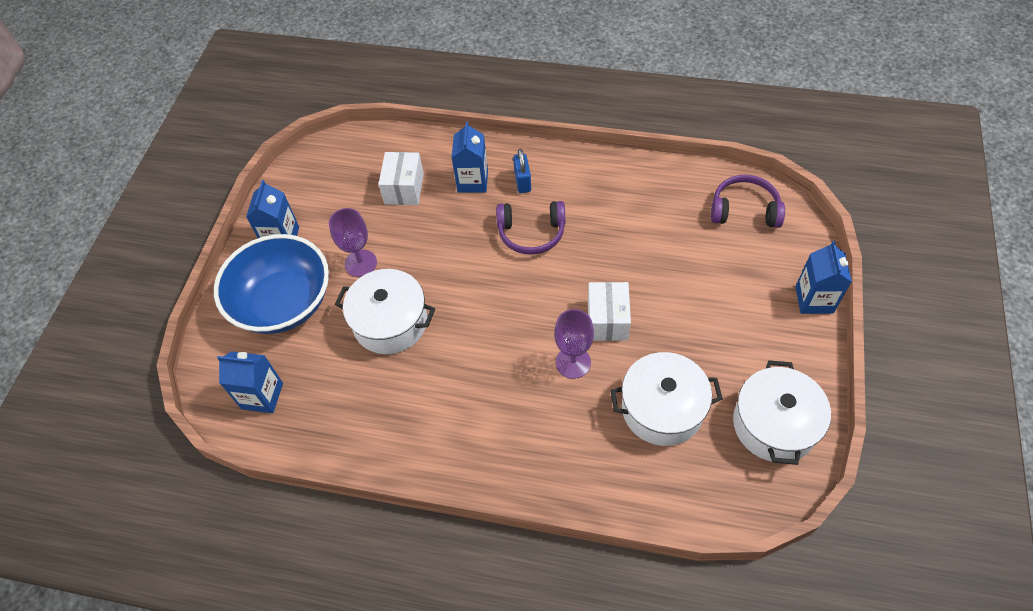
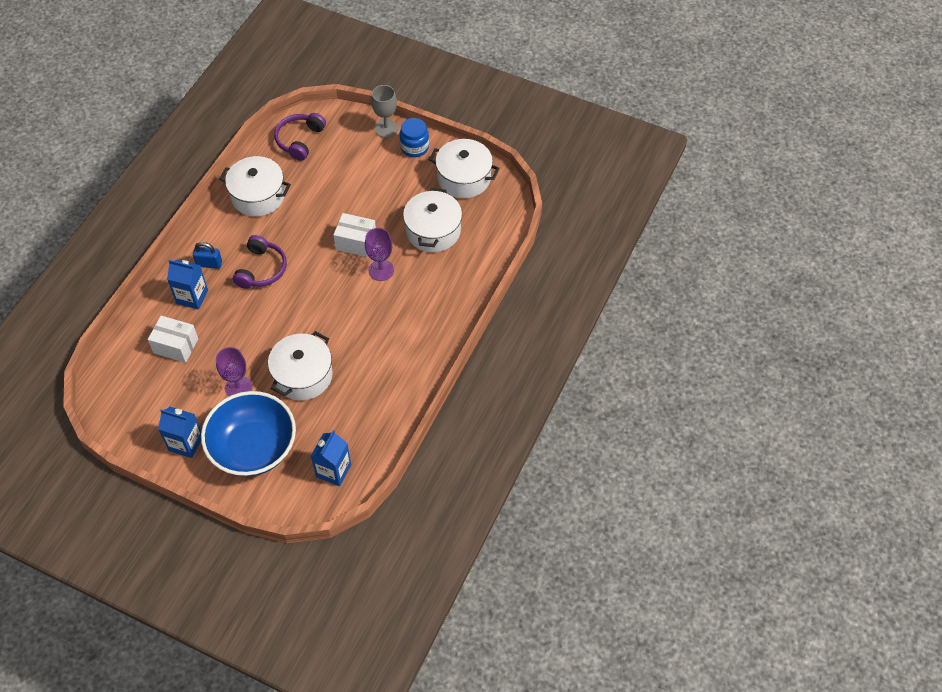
camera: 80 degrees left, 0 degrees up
blue carton [795,241,852,314] -> grey goblet [371,85,398,138]
none -> white pot [219,156,291,216]
none -> blue jar [400,118,429,157]

